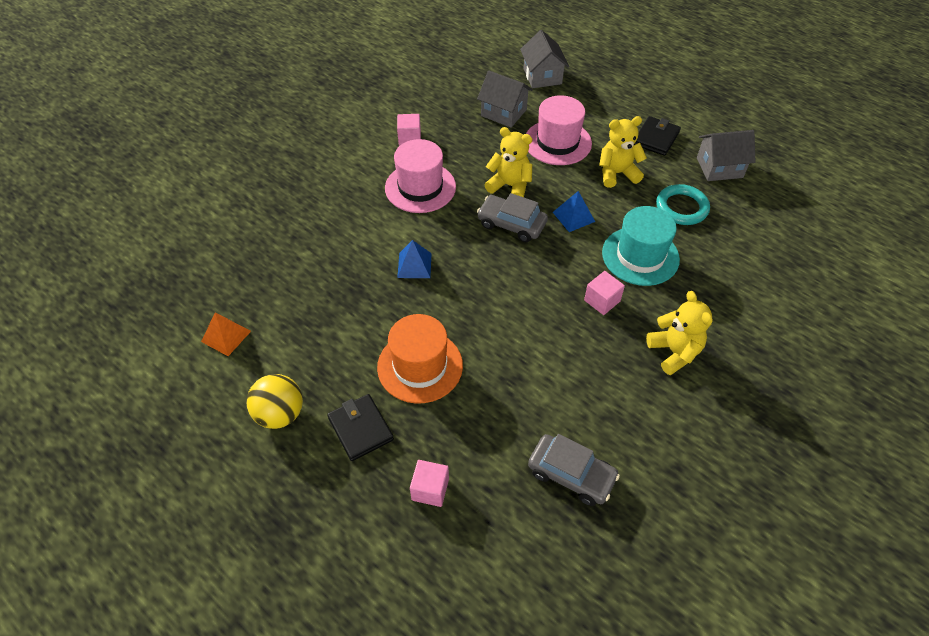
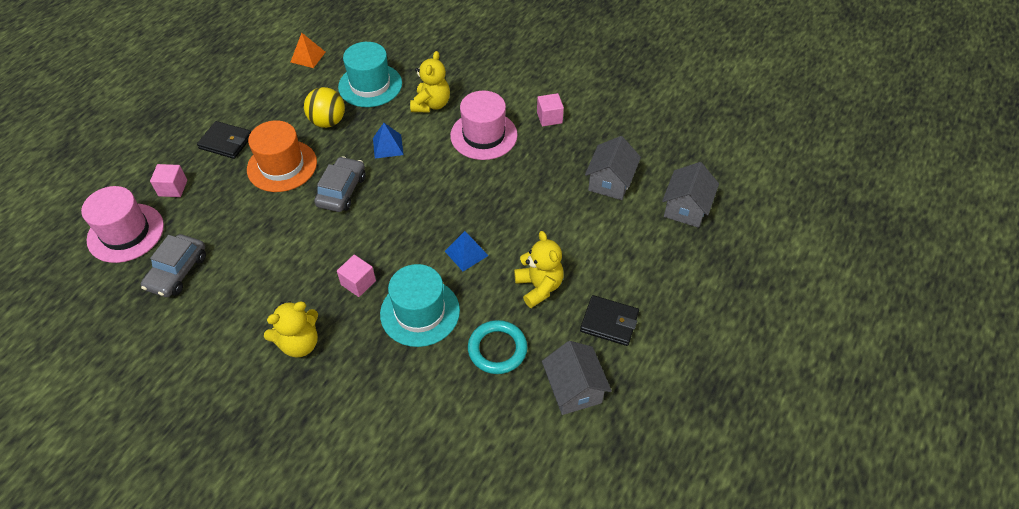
camera: 80 degrees right, 0 degrees up
yellow ball [247,374,303,429] -> yellow ball moved to [304,87,345,128]
black wallet [327,394,394,461] -> black wallet turned 60 degrees clockwise [197,121,251,159]
grey car [477,193,548,242] -> grey car moved to [314,156,366,212]
yellow teddy bear [485,127,532,197] -> yellow teddy bear moved to [410,51,450,113]
grey house [520,30,569,88] -> grey house turned 45 degrees counterclockwise [662,162,719,228]
pink hat [526,95,592,165] -> pink hat moved to [81,186,164,263]
none -> turquoise hat [338,42,402,107]

